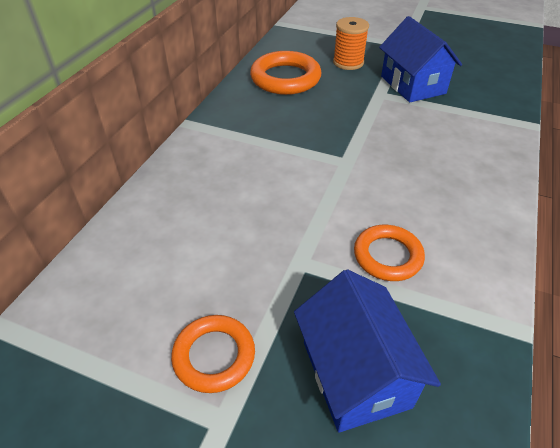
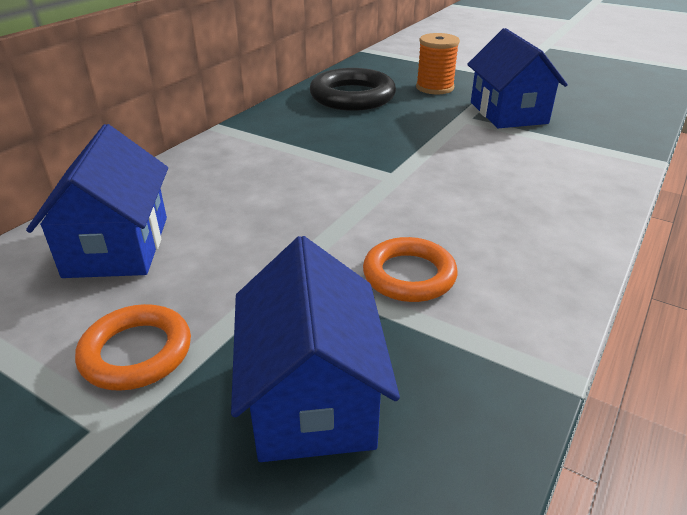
camera: 10 degrees right, 10 degrees down
orange ring [250,51,322,95] -> black ring [310,68,396,111]
none -> blue house [26,124,168,278]

